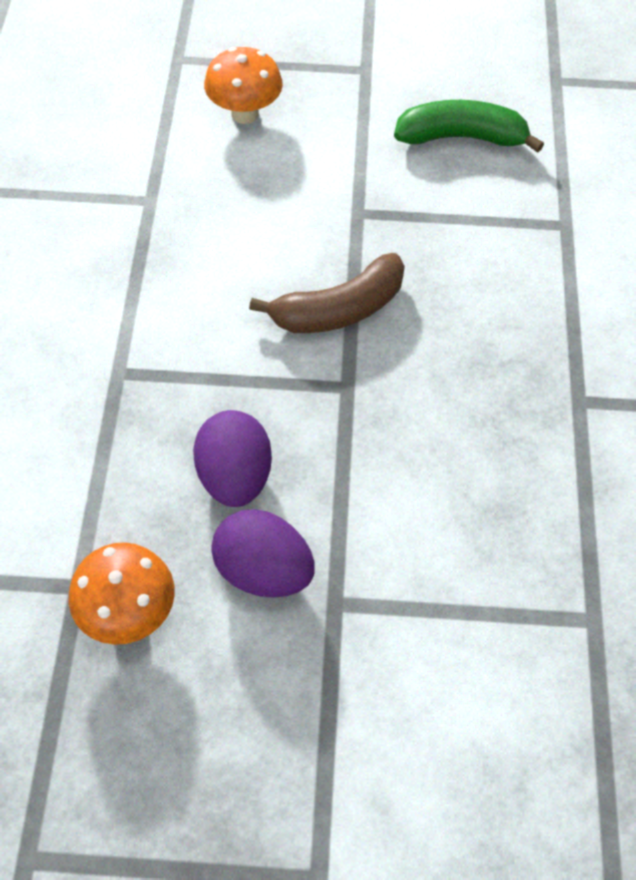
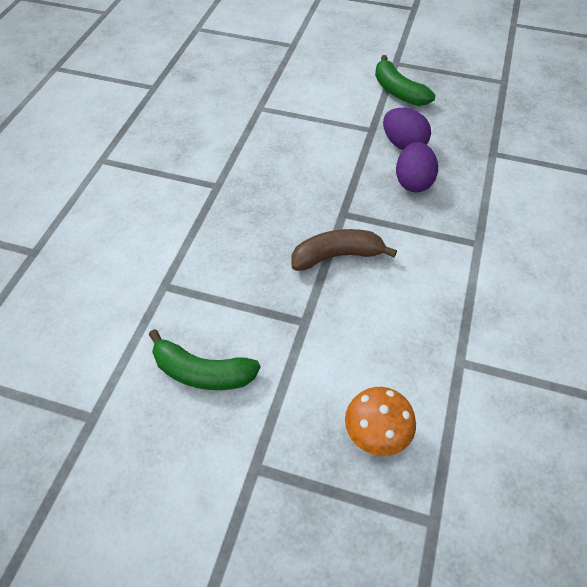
camera: 165 degrees left, 5 degrees down
orange mushroom [68,542,175,645] -> none
none -> green banana [375,55,435,106]

